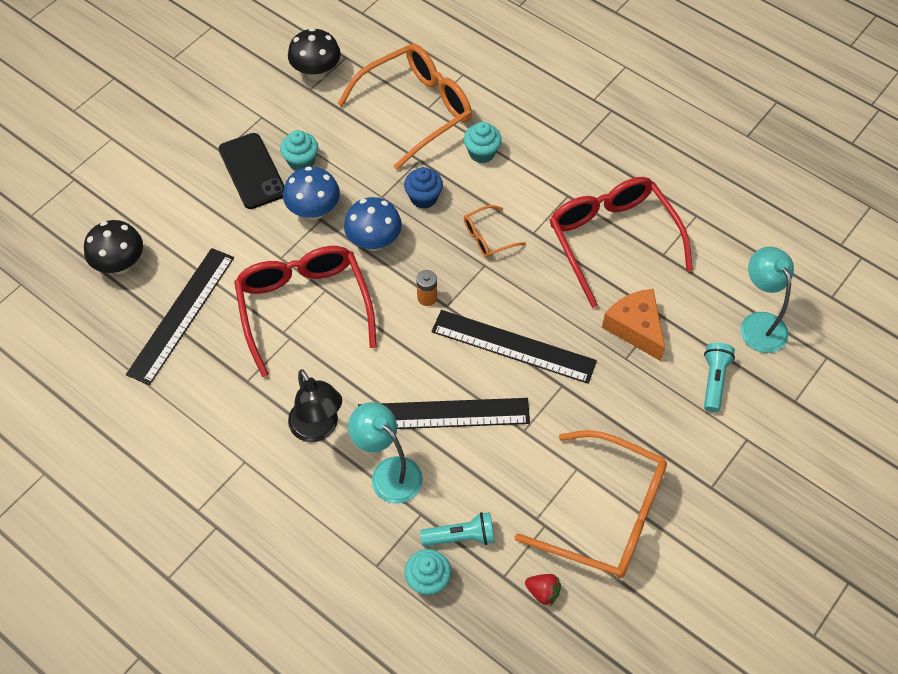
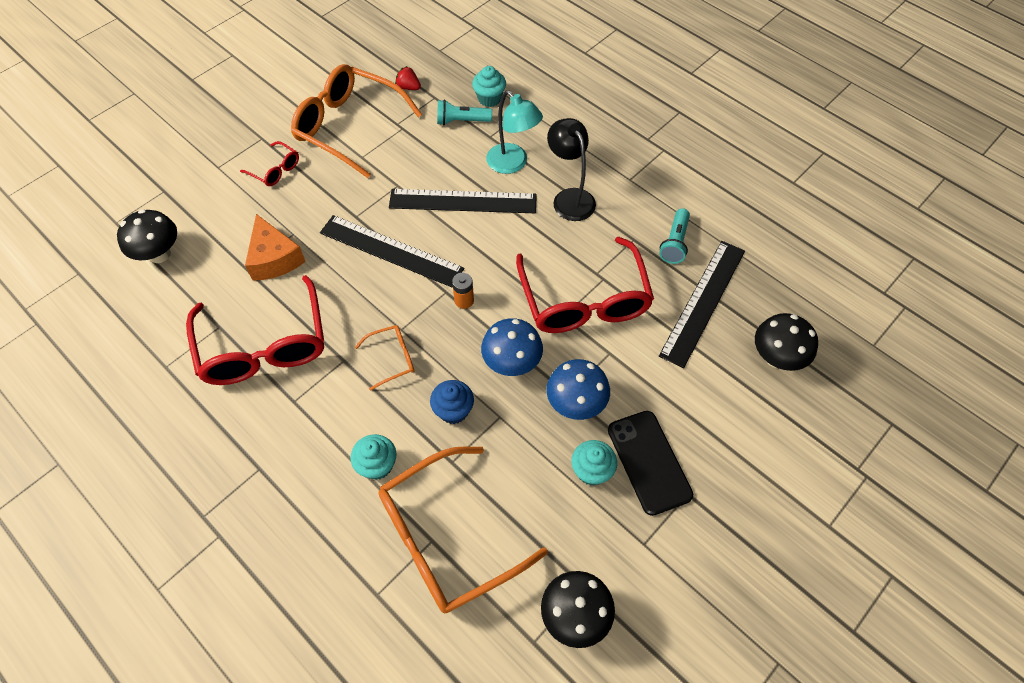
camera: 175 degrees left, 0 degrees up
turquoise flashlight [704,343,735,412] -> turquoise flashlight moved to [659,208,690,264]
turquoise lamp [741,246,794,353] -> black mushroom [117,209,177,263]
none -> red glasses [240,141,299,186]

